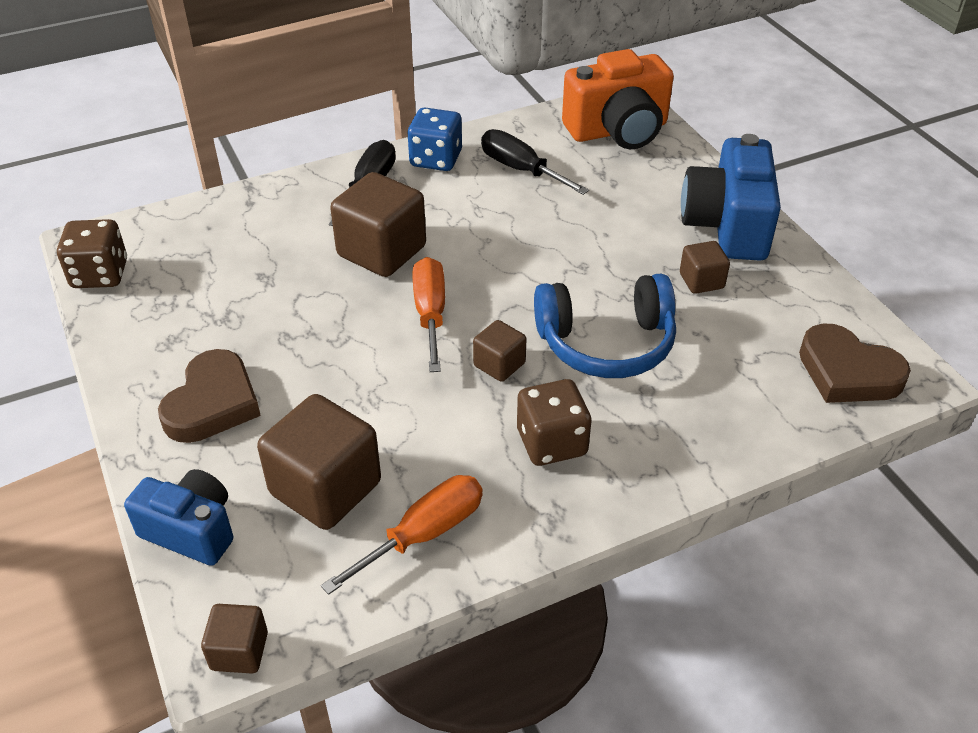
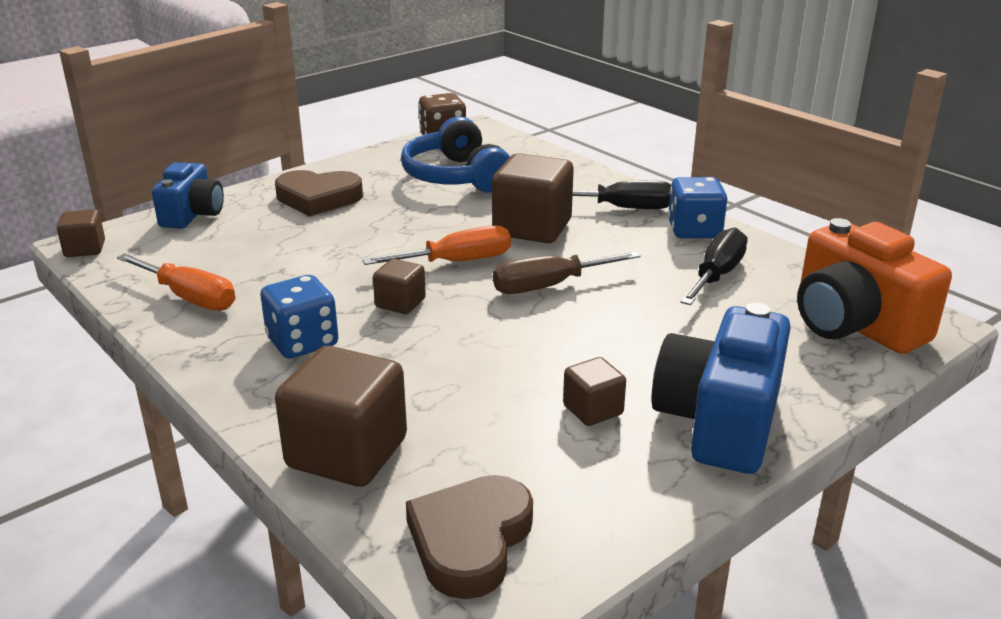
camera: 75 degrees right, 15 degrees down
brown cube [257,394,381,530] -> brown cube moved to [275,346,407,487]
brown dice [517,379,591,466] -> blue dice [260,275,338,358]
blue headphones [534,274,676,378] -> blue headphones moved to [401,117,510,193]
blue camera [681,134,781,260] -> blue camera turned 60 degrees counterclockwise [651,303,791,474]
none -> brown screwdriver [493,251,641,294]

